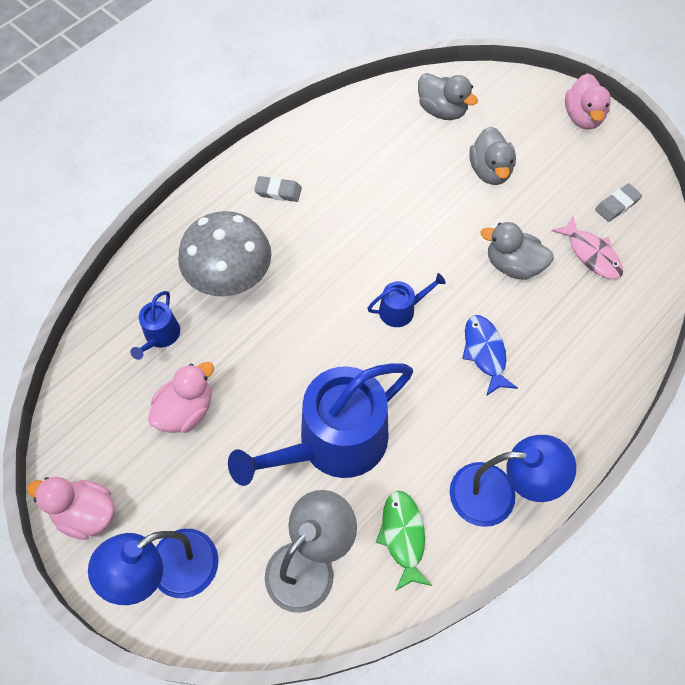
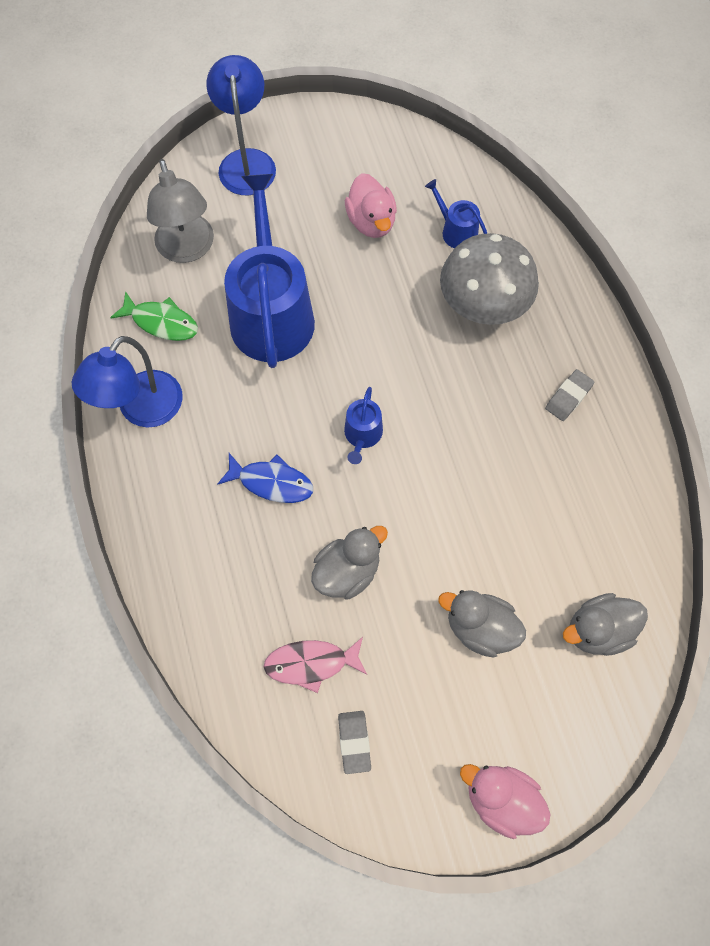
camera: 120 degrees right, 5 degrees up
pink duck [27,477,115,540] -> none

